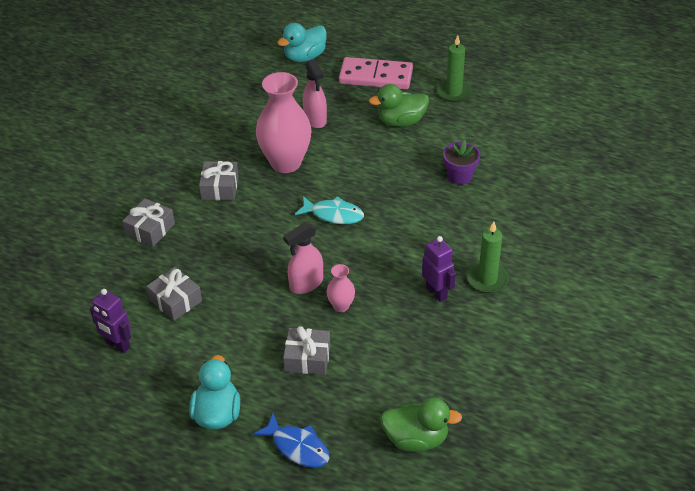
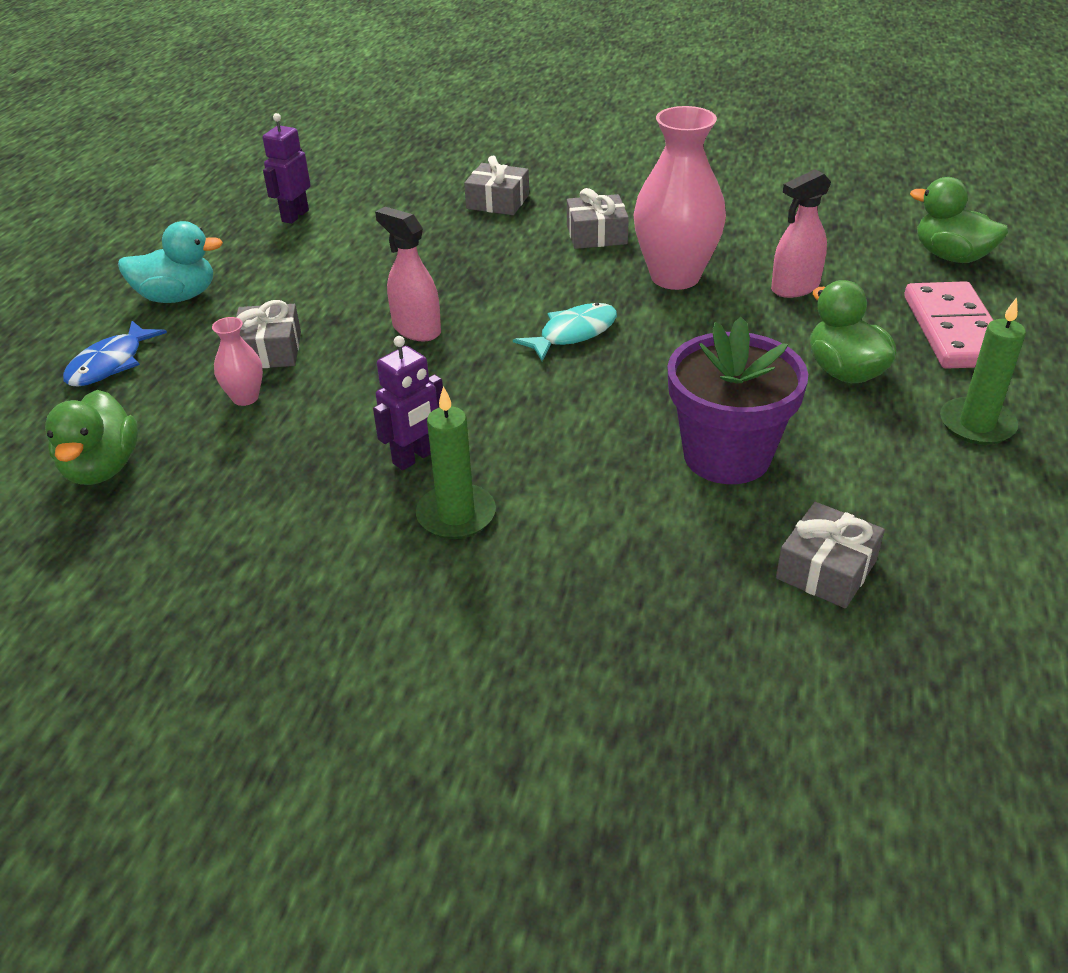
camera: 80 degrees right, 5 degrees down
grey gift [146,267,202,321] -> grey gift moved to [776,502,885,608]
turquoise duck [277,23,327,62] -> green duck [910,177,1008,263]
turquoise fish [295,196,364,224] -> turquoise fish turned 135 degrees counterclockwise [513,303,617,361]
pink vase [326,264,355,312] -> pink vase moved to [212,317,263,406]
purple flower pot [443,140,480,185] -> purple flower pot [668,317,808,484], size x1.78

